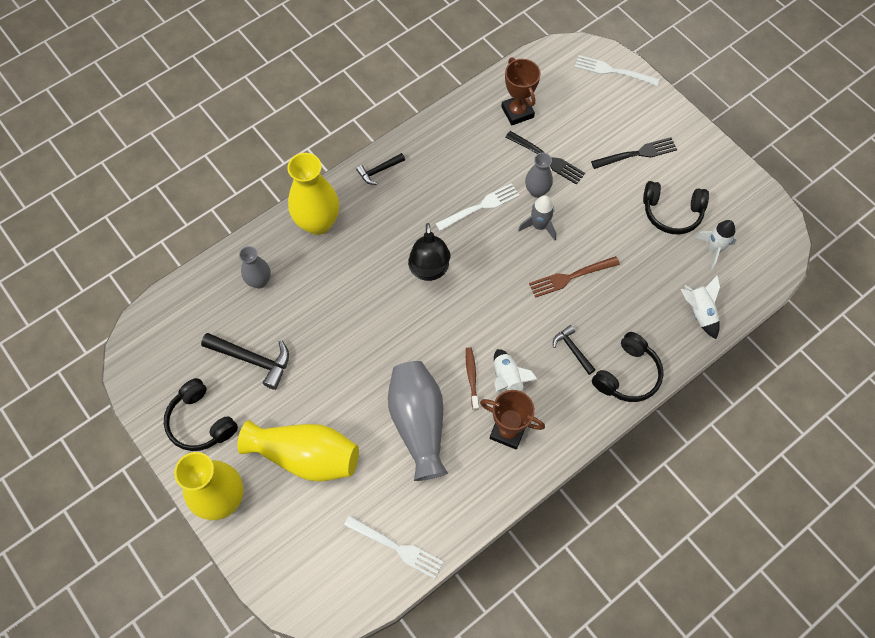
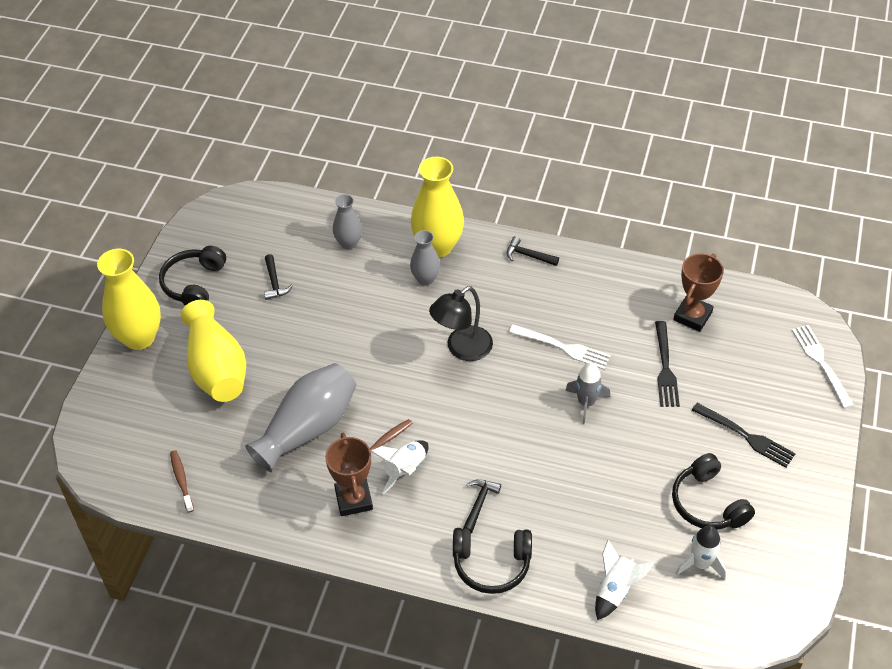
camera: 55 degrees right, 15 degrees down
black hammer [201,333,289,390] -> black hammer [264,254,293,300], size x0.59
white fork [344,515,443,579] -> brown toothbrush [170,450,194,513]
grey vase [525,153,553,198] -> grey vase moved to [410,230,440,285]
brown fork [529,256,620,298] -> none

